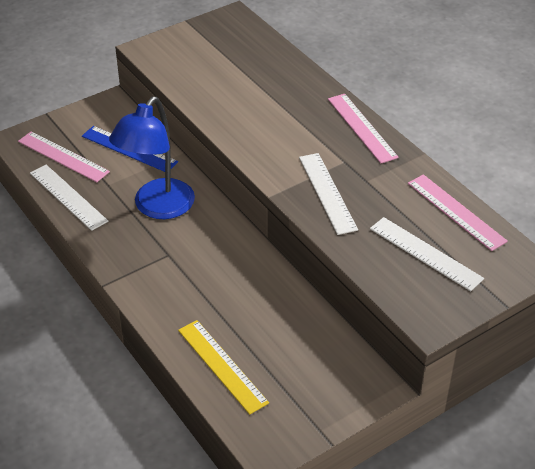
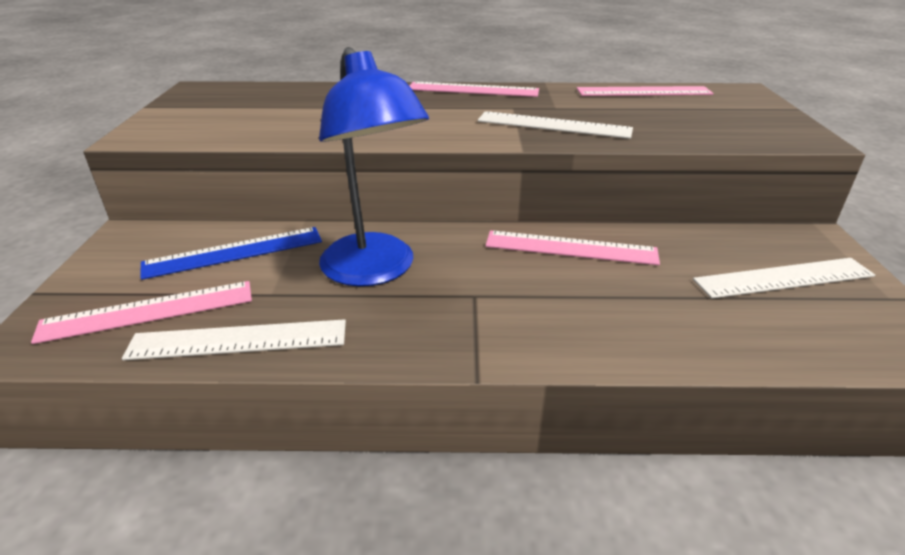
camera: 55 degrees left, 10 degrees down
yellow ruler [178,320,269,415] -> none
white ruler [370,217,484,291] -> white ruler moved to [693,258,875,299]
none -> pink ruler [485,230,660,265]

